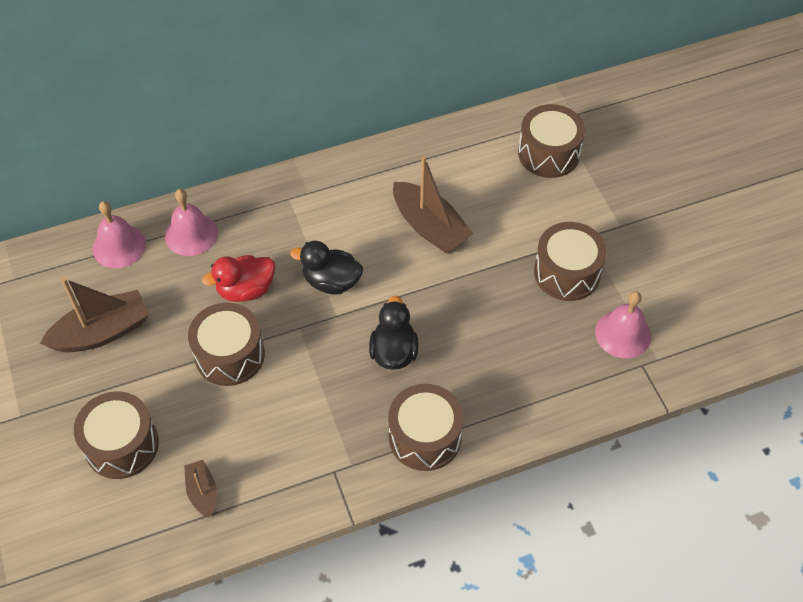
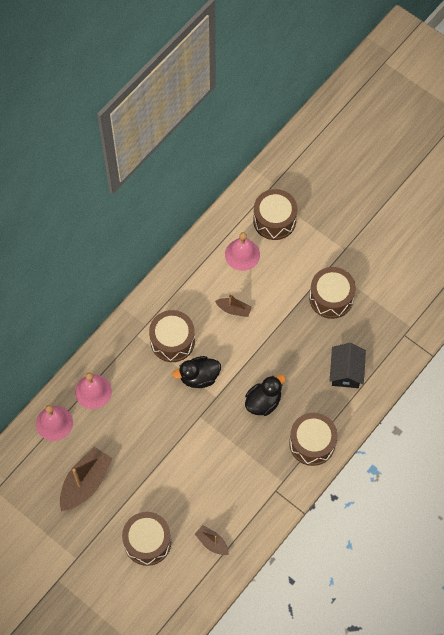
camera: 30 degrees left, 10 degrees up
brown drum [188,303,265,386] -> brown drum moved to [149,310,195,362]
red duck [202,255,275,302] -> none
black duck [369,296,419,370] -> black duck turned 75 degrees clockwise [245,375,285,416]
brown boat [393,156,473,254] -> brown boat [215,294,252,317], size x0.54
pink bell [595,291,651,358] -> pink bell moved to [225,232,260,271]
none -> black house [330,343,366,388]

